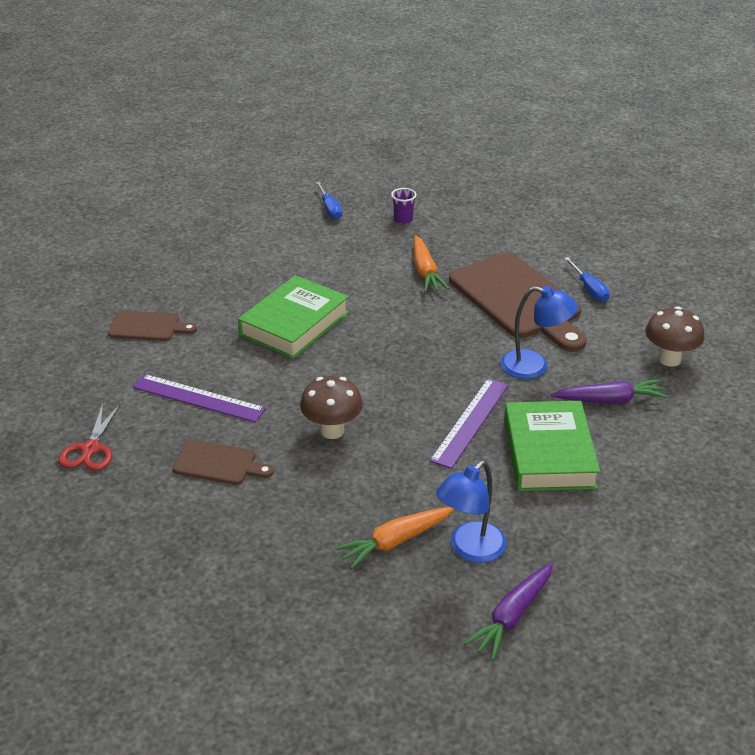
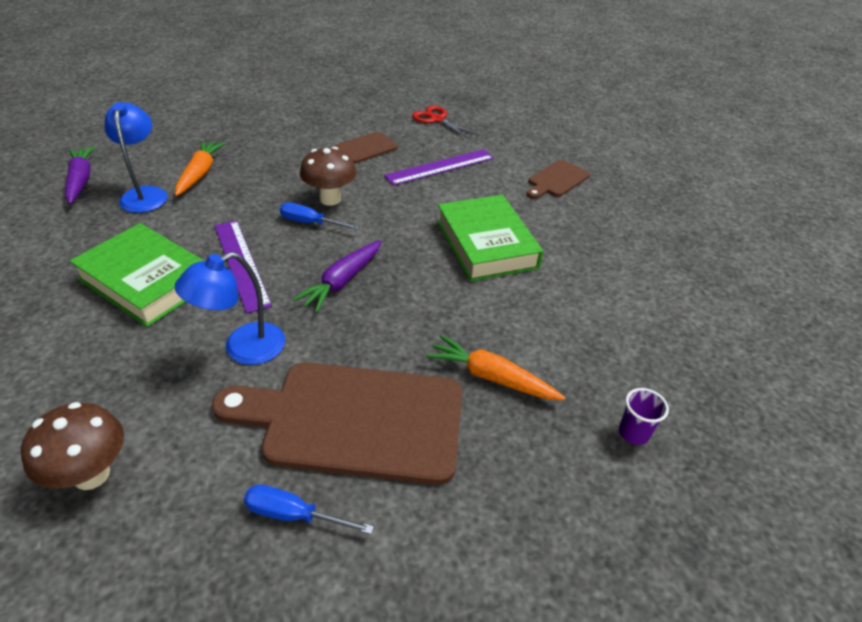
camera: 125 degrees right, 5 degrees up
blue screwdriver [316,181,342,220] -> blue screwdriver moved to [280,203,360,230]
purple carrot [551,379,668,404] -> purple carrot moved to [292,240,382,313]

